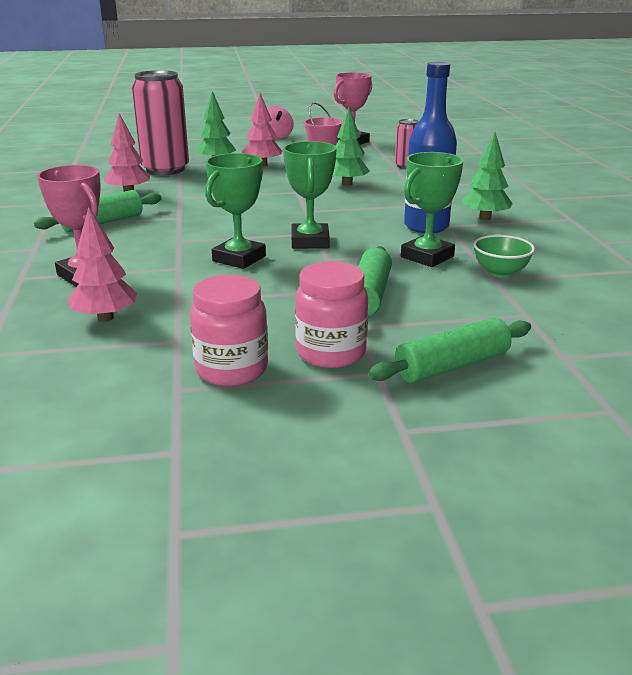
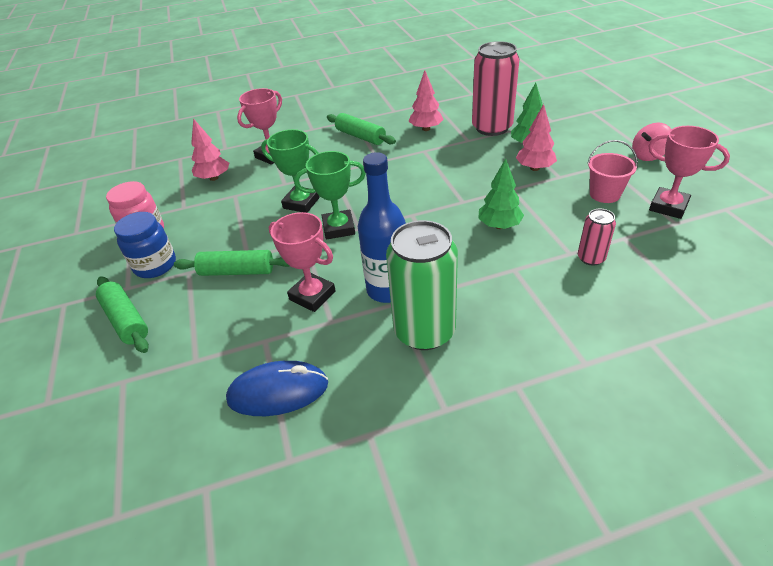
camera: 85 degrees right, 15 degrees up
pink jar [295,261,368,368] -> blue jar [114,212,176,278]
green trophy [401,152,463,267] -> pink trophy [269,212,336,312]
green tree [462,132,513,220] -> green can [386,220,458,350]
green bowl [474,235,535,278] -> none
none -> blue mouse [226,361,328,416]

